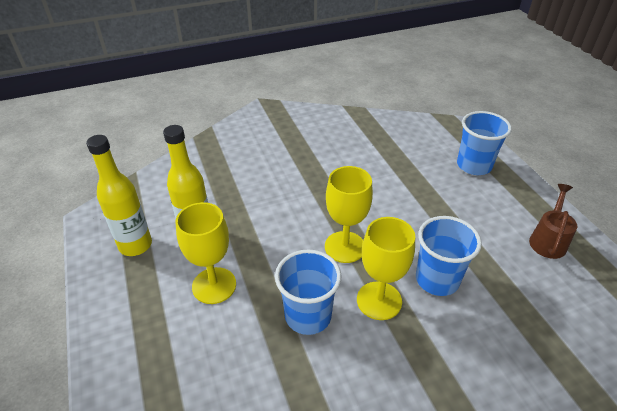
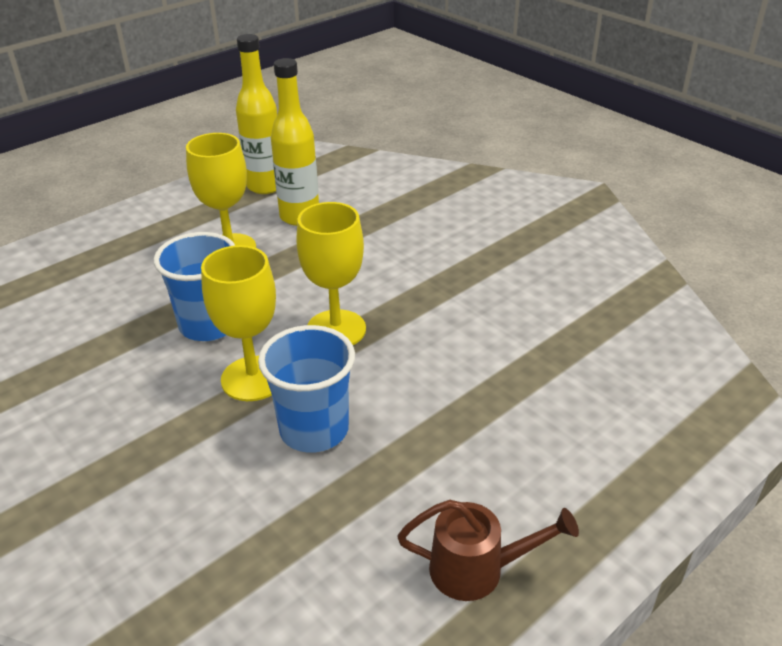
camera: 70 degrees right, 5 degrees down
blue cup [457,111,512,175] -> none

